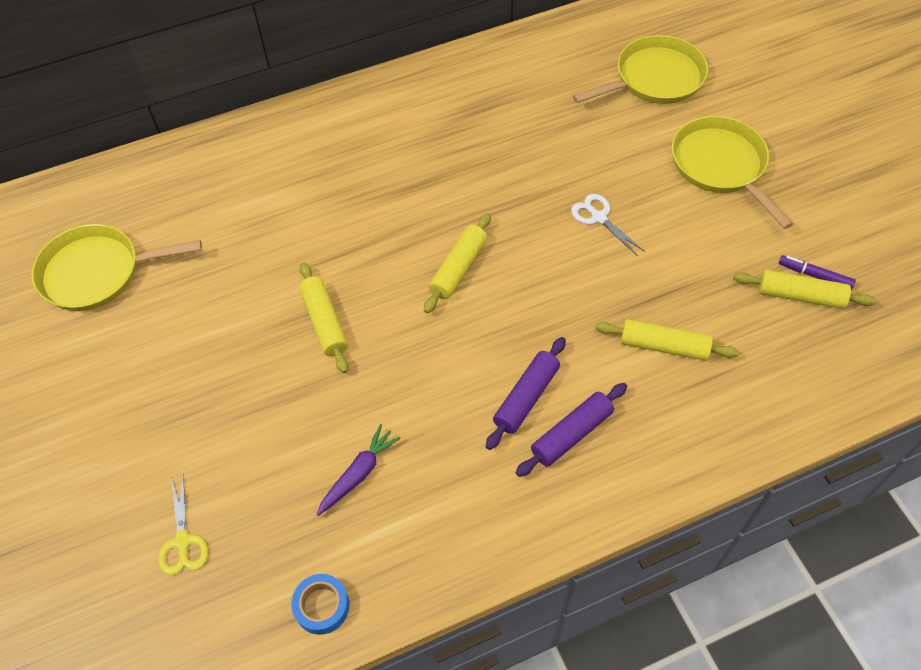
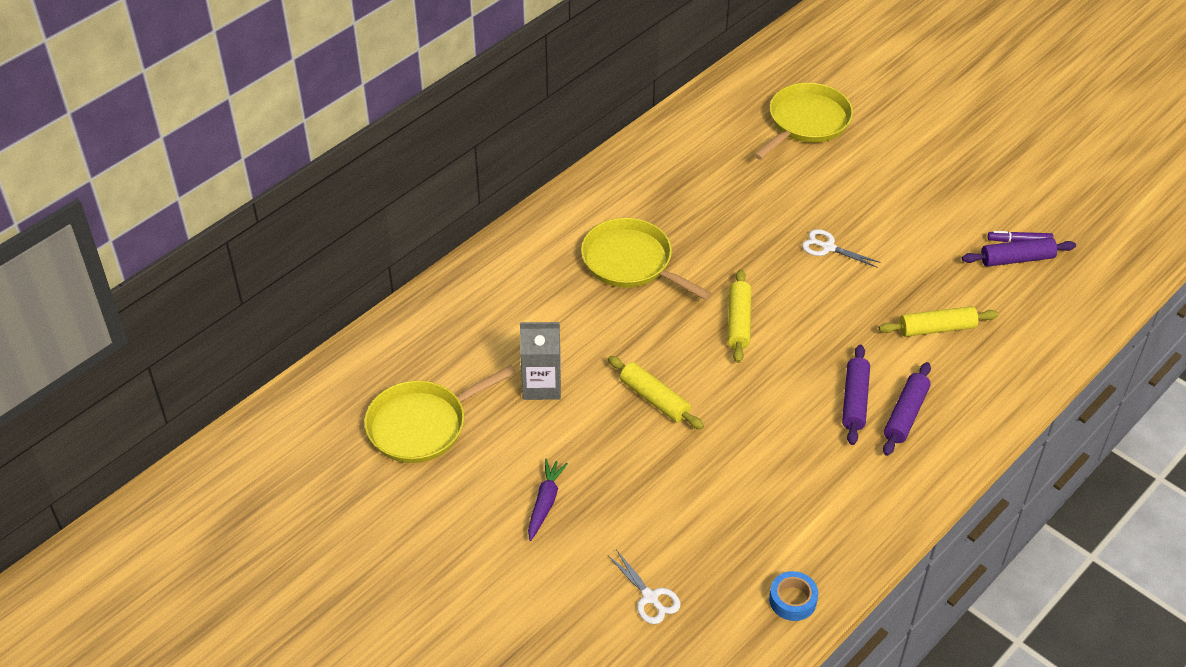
camera: 25 degrees left, 10 degrees down
yellow scissors [158,476,208,575] -> white scissors [607,549,681,624]
purple carrot [316,424,401,516] -> purple carrot moved to [528,459,568,541]
yellow pan [672,116,793,229] -> yellow pan moved to [581,218,712,300]
yellow rolling pin [733,270,876,309] -> purple rolling pin [962,237,1076,267]
none -> grey carton [520,322,561,400]

